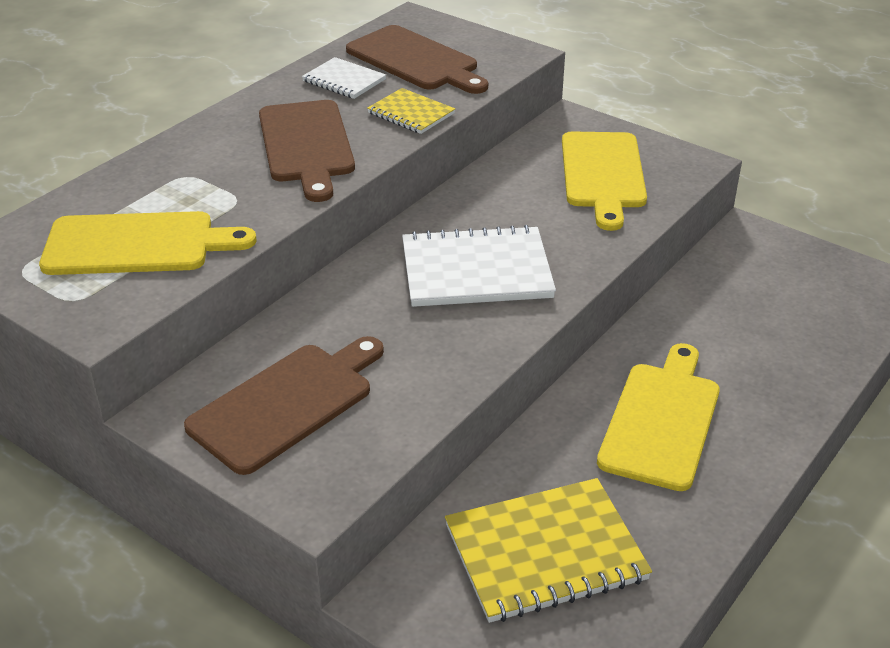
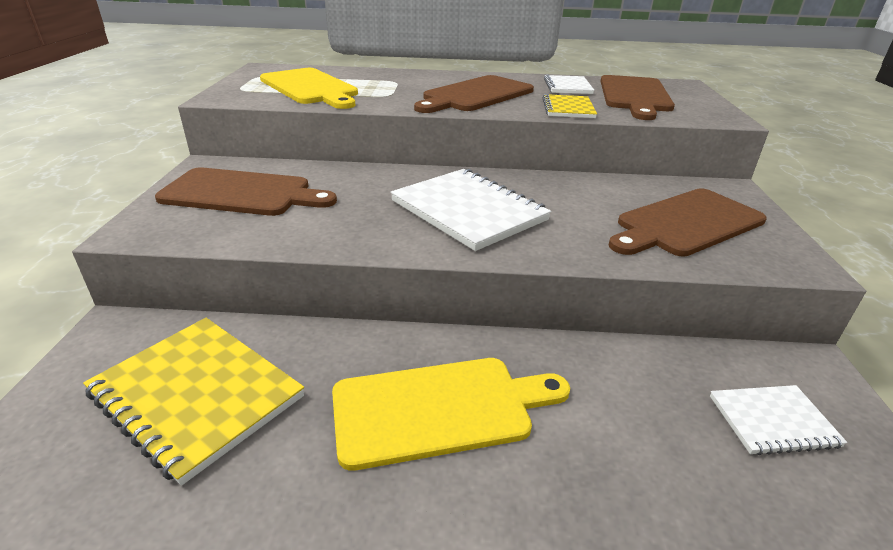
camera: 55 degrees right, 5 degrees down
yellow cutting board [562,131,647,231] -> brown cutting board [609,189,767,256]
none -> white notebook [710,385,847,455]

